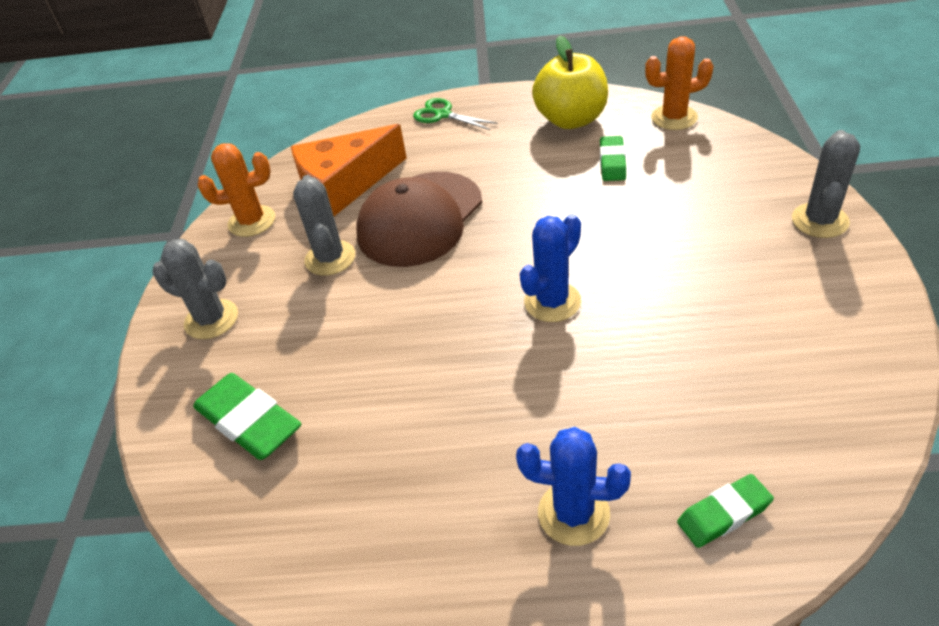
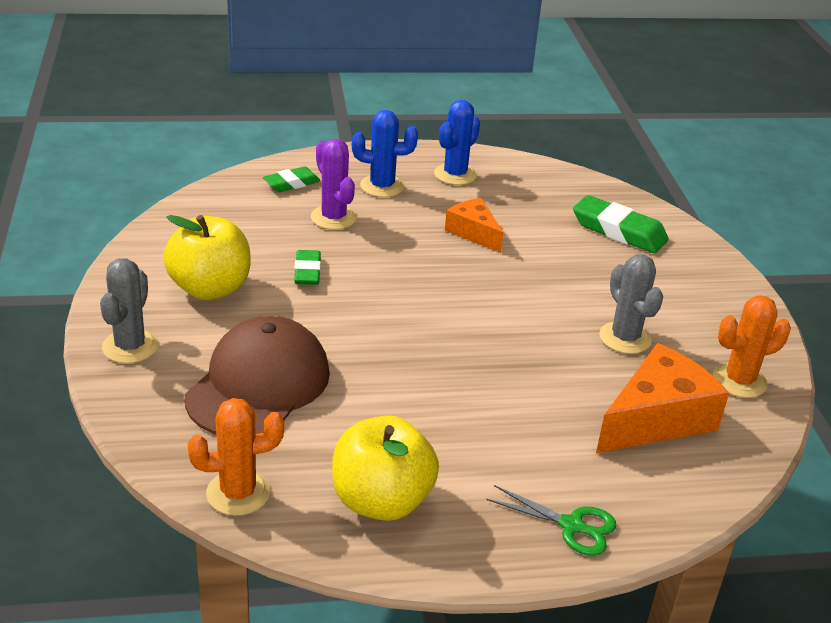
camera: 165 degrees right, 10 degrees down
grey cactus [153,239,238,339] -> none
brown cap [356,172,482,267] -> brown cap moved to [185,316,330,434]
blue cactus [520,214,581,322] -> blue cactus moved to [434,100,480,185]
green eraser [600,136,626,181] -> green eraser moved to [294,250,321,285]
none -> yellow apple [163,215,251,300]
none -> purple cactus [311,139,357,230]
none -> orange cheese [445,198,503,253]

